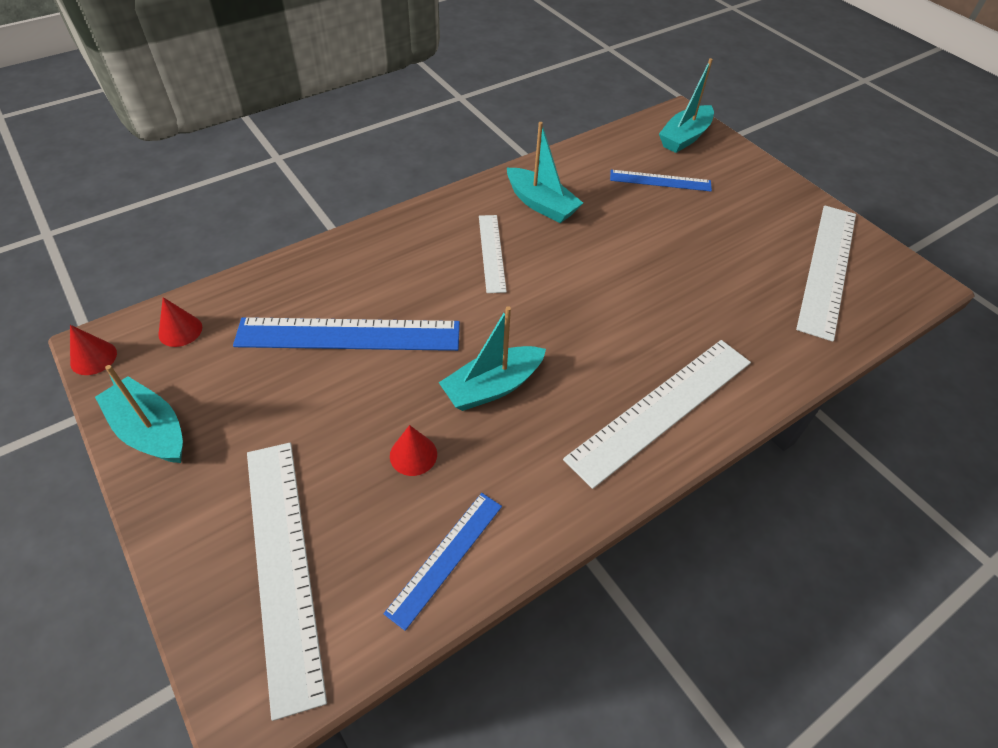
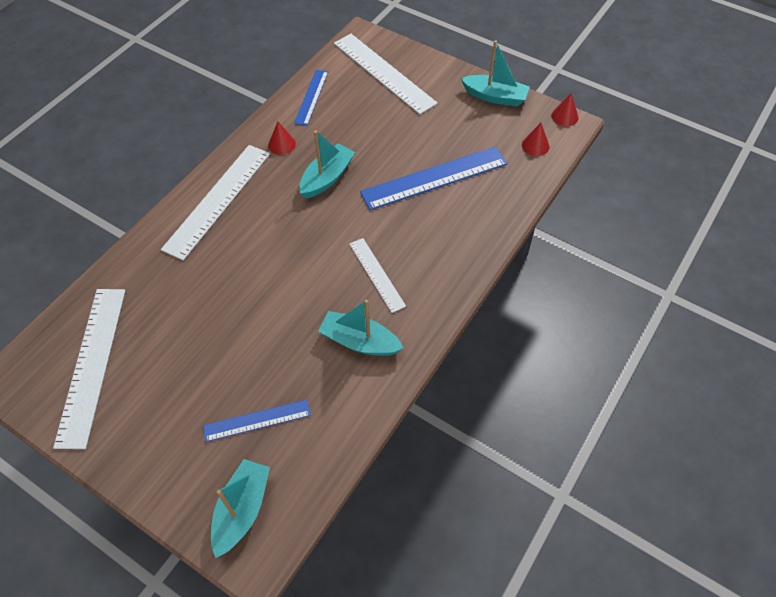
camera: 160 degrees right, 5 degrees up
red cone [390,425,437,476] -> red cone moved to [268,122,296,155]

